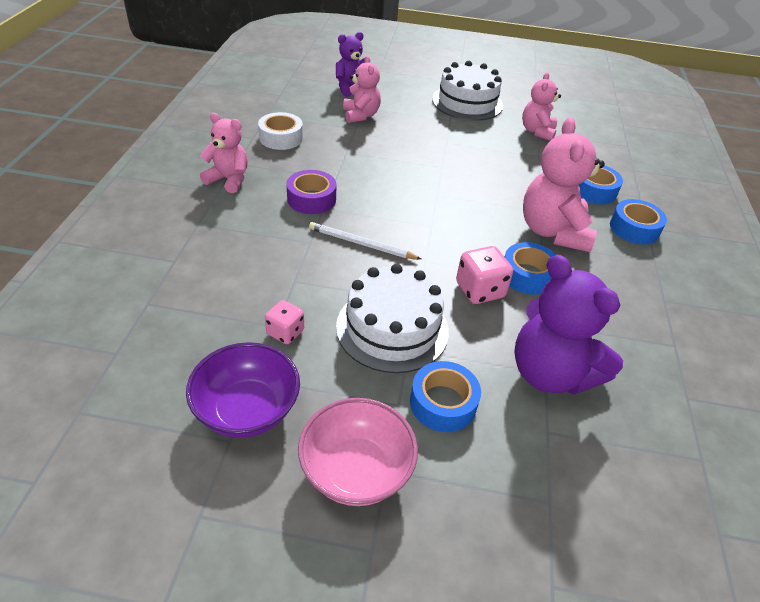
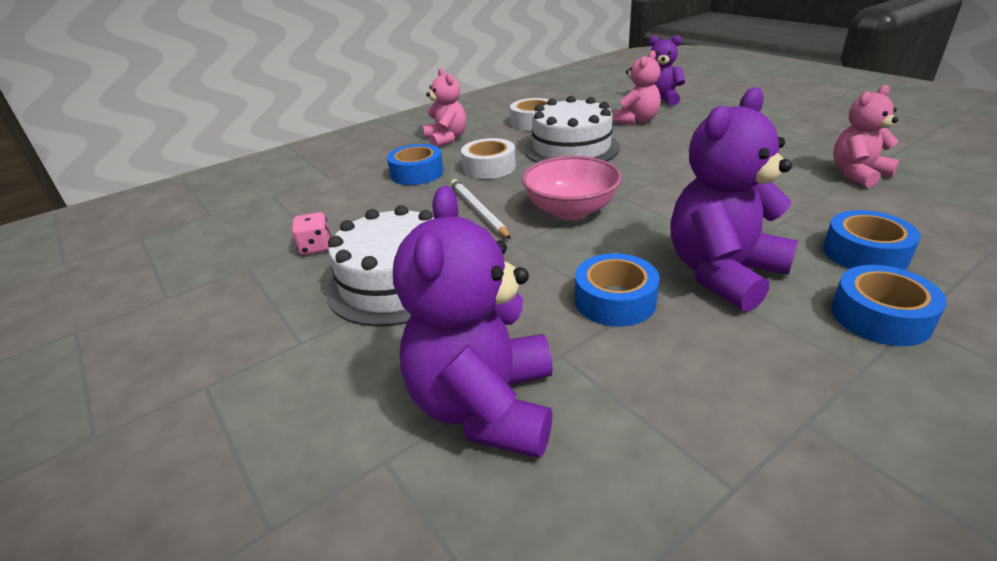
camera: 50 degrees right, 10 degrees down
purple bowl [186,342,300,438] -> none
purple tape [286,170,336,214] -> white tape [461,138,516,179]
pink bowl [298,398,418,506] -> pink bowl moved to [522,156,622,220]
blue tape [410,361,481,432] -> blue tape moved to [387,144,443,185]
white cake [432,61,503,121] -> white cake moved to [524,96,620,163]
pink dice [456,246,513,304] -> none
pink teddy bear [523,117,605,252] -> purple teddy bear [670,87,798,312]

